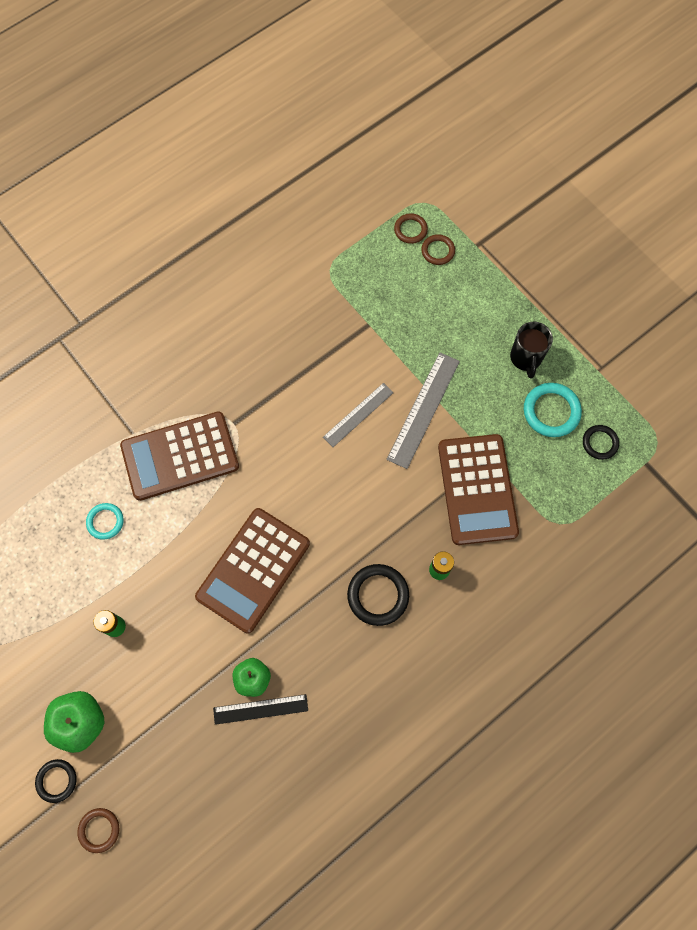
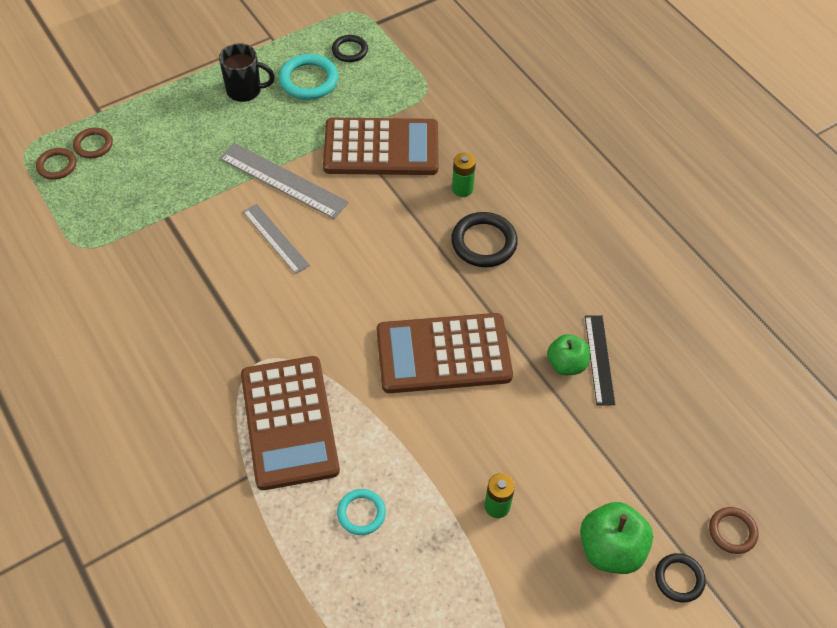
camera: 85 degrees left, 15 degrees down
brown calculator [195,508,310,633] -> brown calculator turned 135 degrees clockwise [377,313,513,393]

